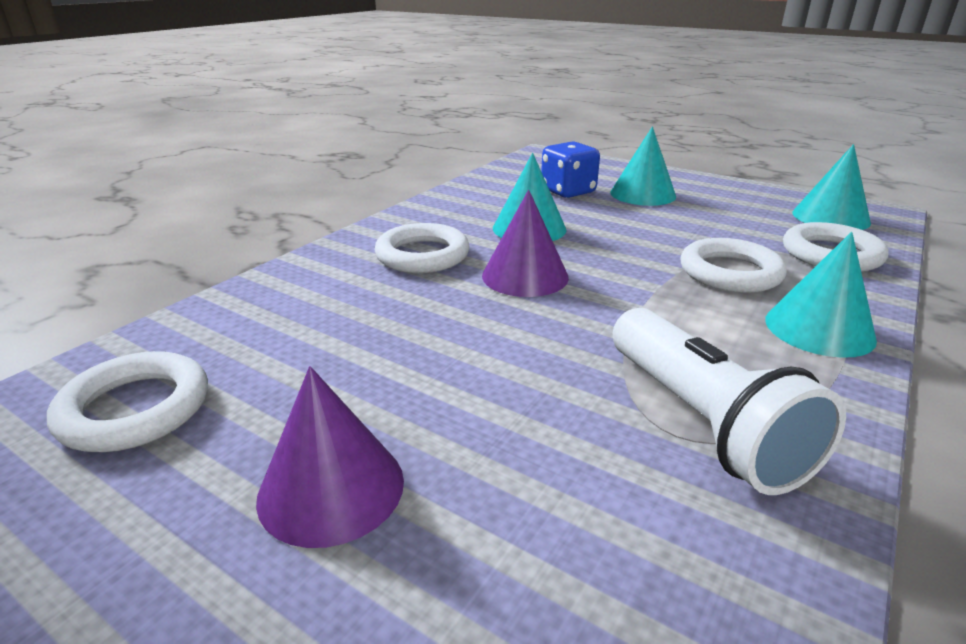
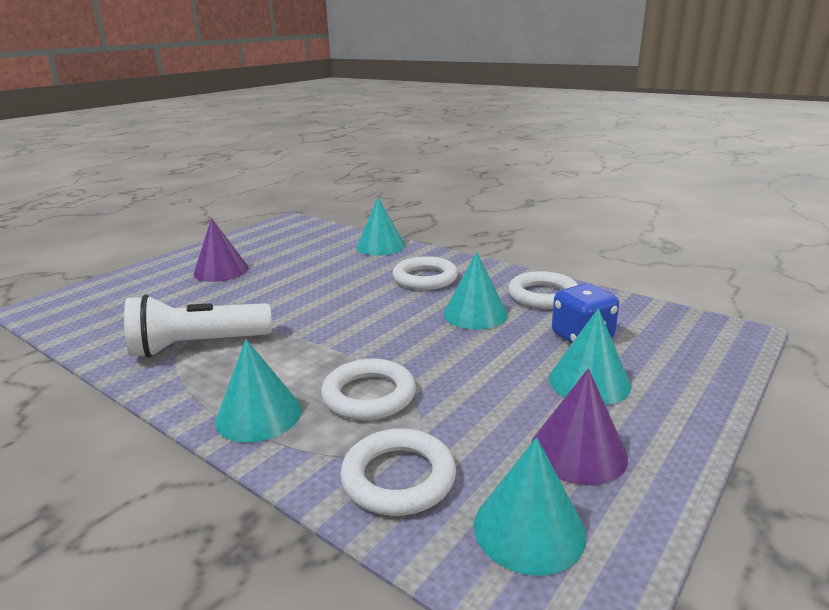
camera: 95 degrees right, 5 degrees down
white ring [47,351,208,452] -> white ring moved to [508,271,578,309]
purple cone [482,190,569,297] -> purple cone moved to [531,369,628,485]
none -> turquoise cone [356,197,405,256]

